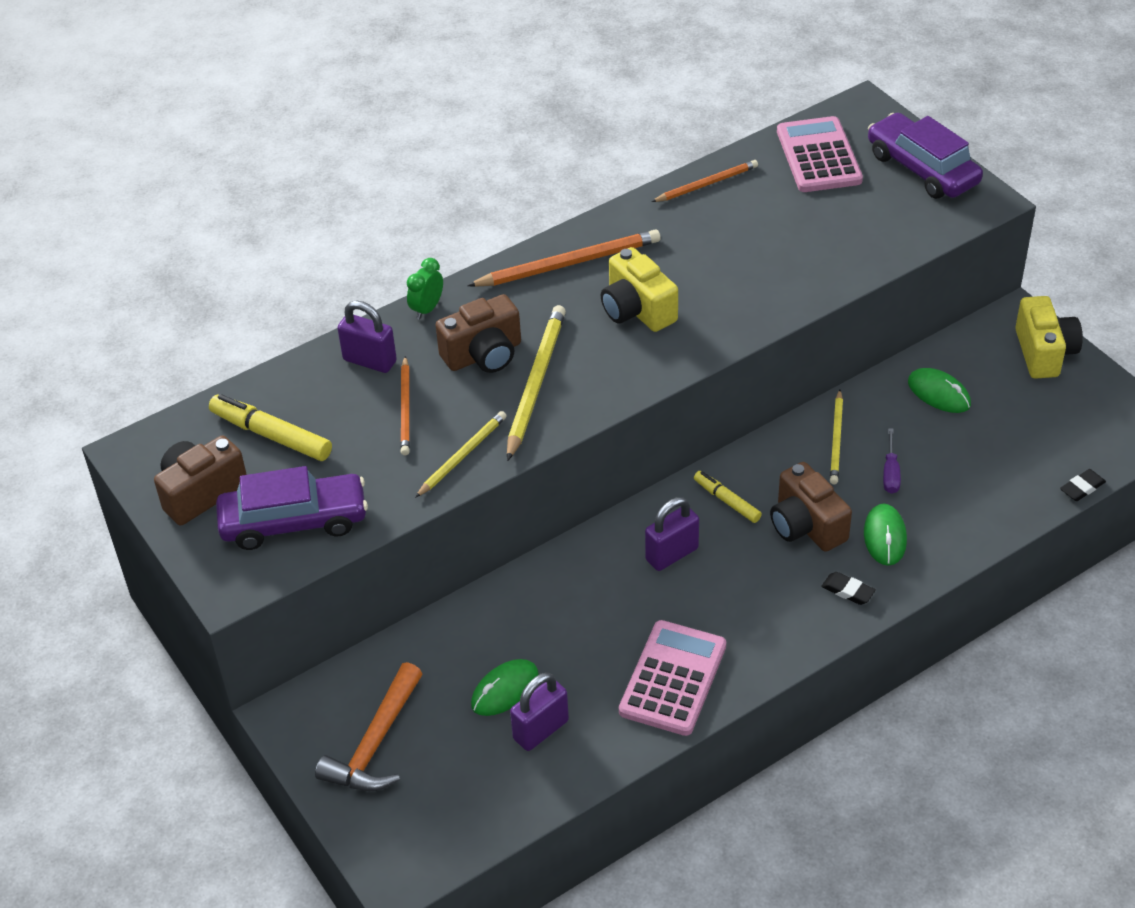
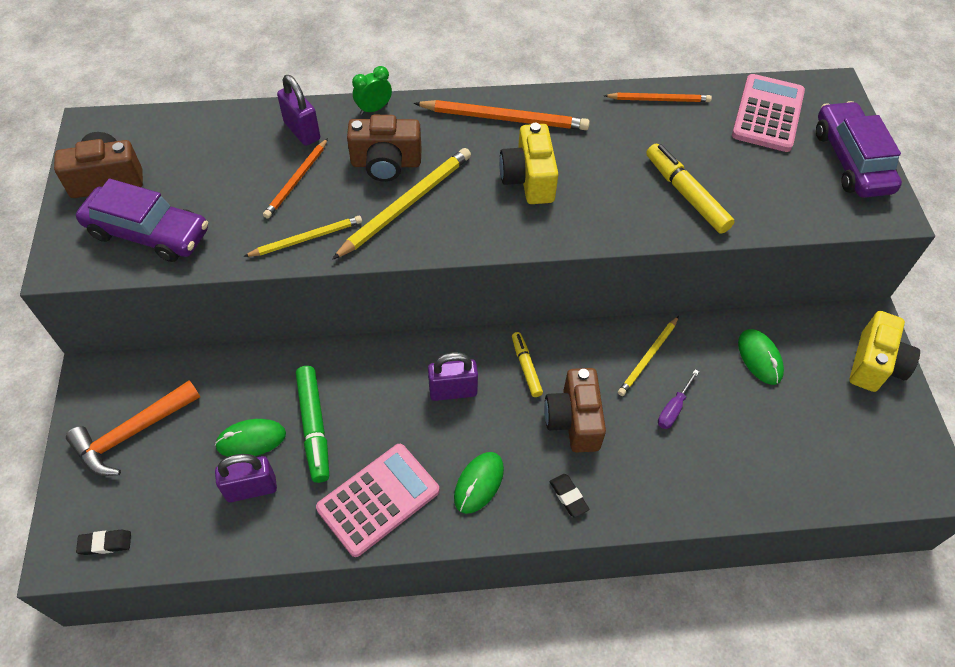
camera: 25 degrees right, 10 degrees up
yellow marker [209,394,332,461] -> yellow marker moved to [646,144,735,234]
green mouse [864,504,907,566] -> green mouse moved to [454,452,504,514]
black eraser [1060,469,1106,501] -> black eraser moved to [76,530,131,555]
none -> green marker [296,366,329,483]

